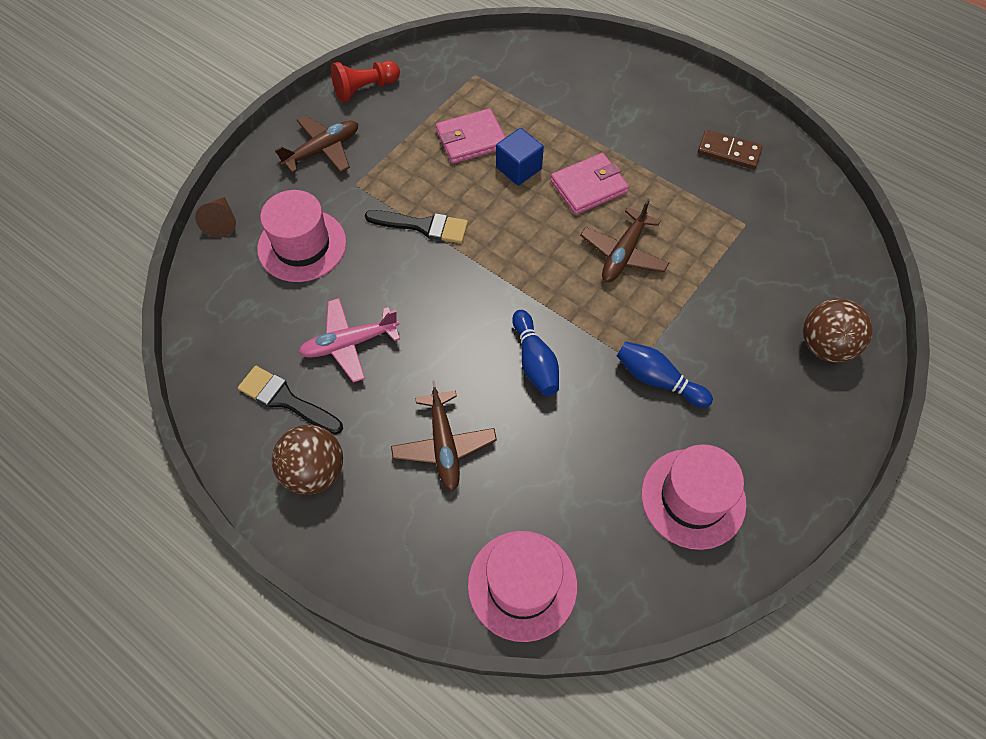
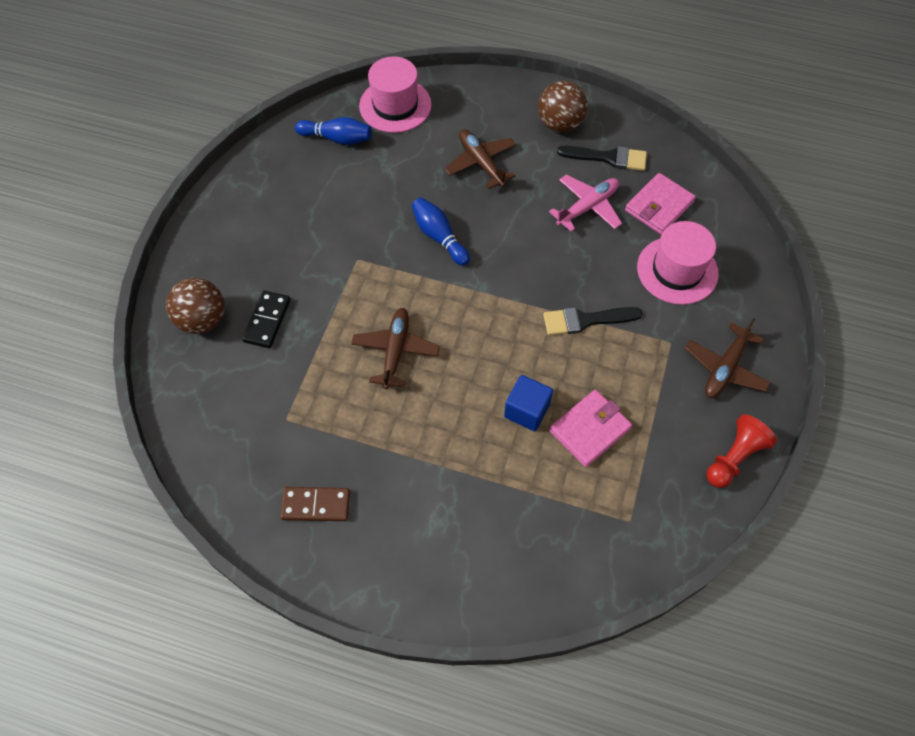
camera: 160 degrees right, 0 degrees up
brown cone [195,197,236,238] -> none
pink wallet [551,153,629,215] -> pink wallet moved to [625,173,696,235]
blue bowling pin [617,341,713,408] -> blue bowling pin moved to [295,117,372,145]
pink hat [641,444,747,550] -> none
none -> black domino [242,291,290,348]

